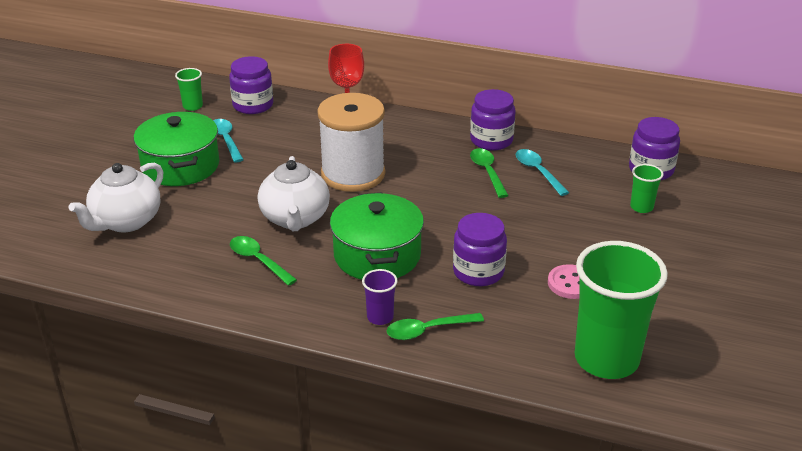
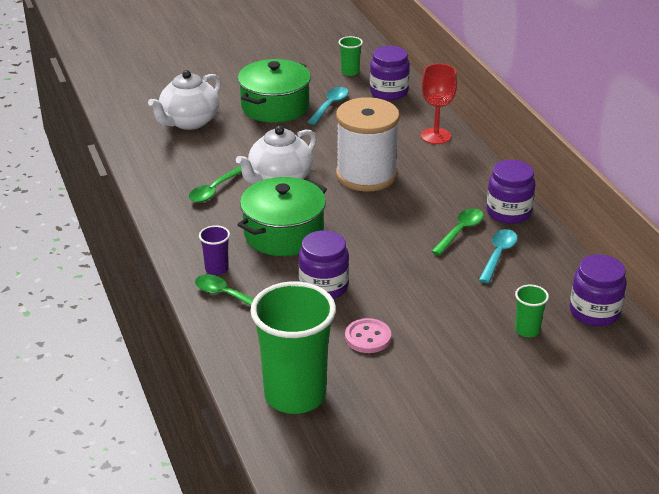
camera: 50 degrees right, 0 degrees up
white teapot [69,163,163,232] -> white teapot turned 45 degrees counterclockwise [148,70,221,130]
green spoon [230,236,297,286] -> green spoon turned 150 degrees counterclockwise [189,166,242,202]

